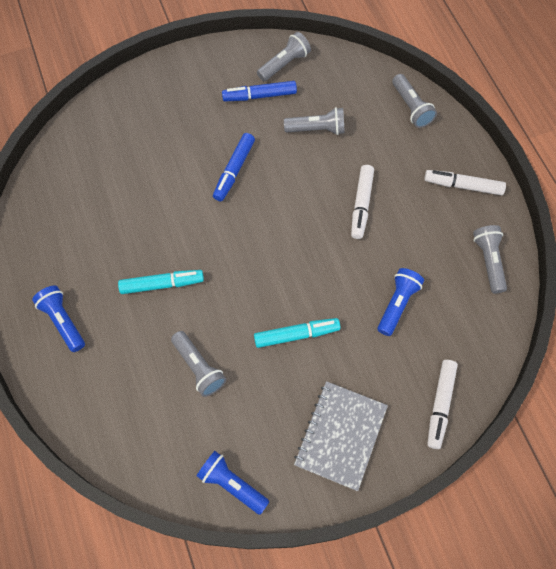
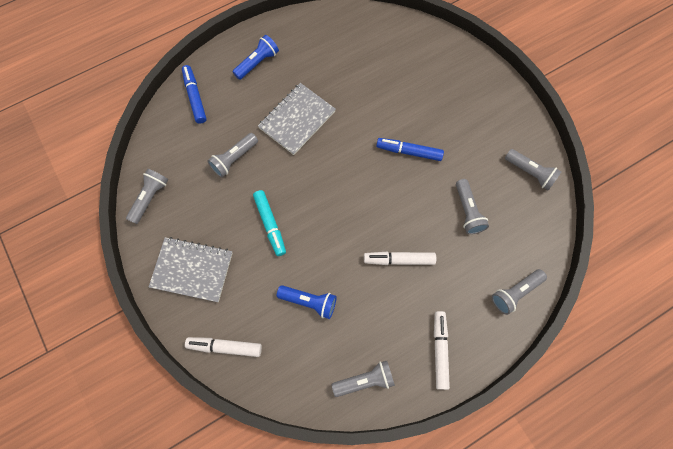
camera: 80 degrees right, 5 degrees up
turquoise marker [118,270,204,294] -> grey notebook [258,83,336,155]
blue flashlight [197,451,269,515] -> grey flashlight [126,169,168,224]
blue marker [222,81,297,102] -> blue marker moved to [182,65,207,124]

